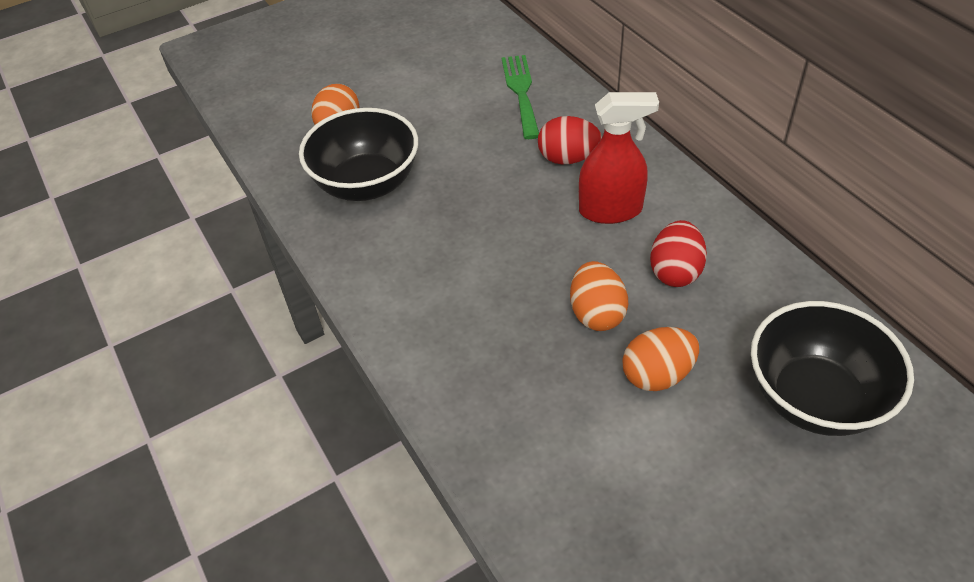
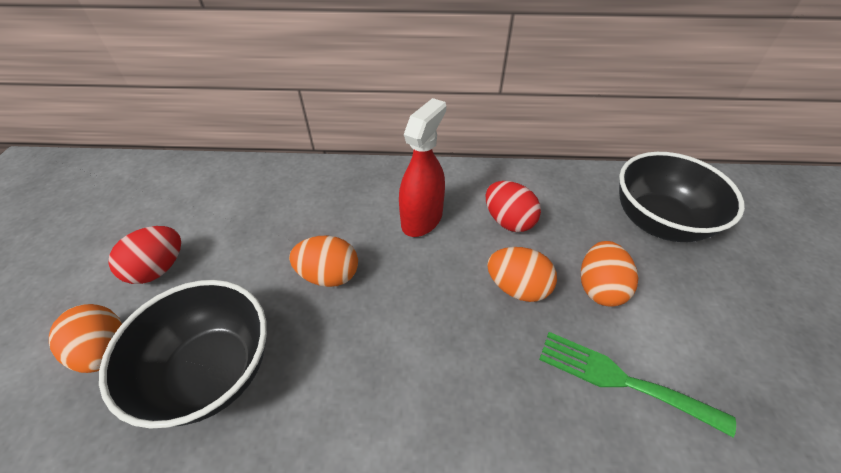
camera: 60 degrees left, 0 degrees up
green fork [502,55,539,139] -> green fork moved to [539,332,736,438]
red egg [538,116,602,164] -> red egg moved to [108,226,181,284]
none -> orange egg [289,235,358,287]

